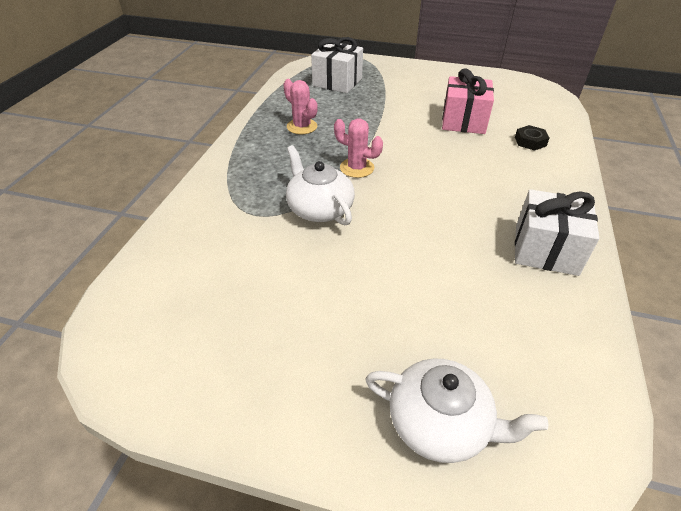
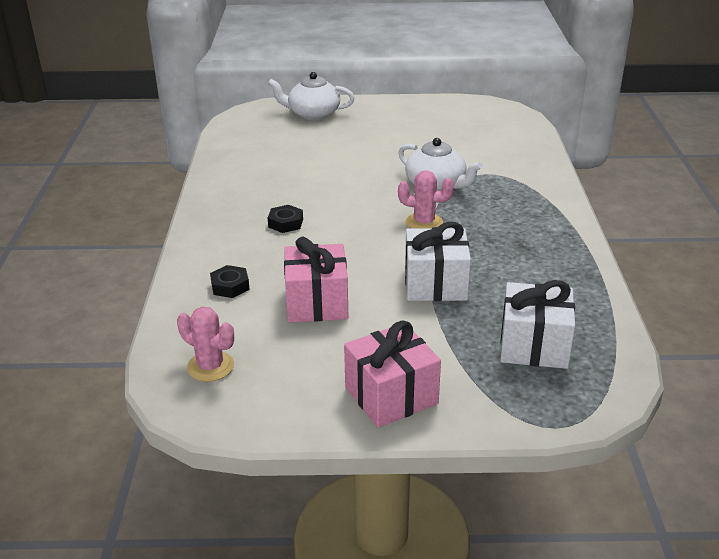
camera: 165 degrees right, 10 degrees down
pink cactus [283,79,318,134] -> pink cactus moved to [177,306,234,382]
white gift [515,189,599,276] -> white gift moved to [405,222,471,301]
none -> black nut [268,205,303,233]
none -> pink gift [344,320,441,428]

